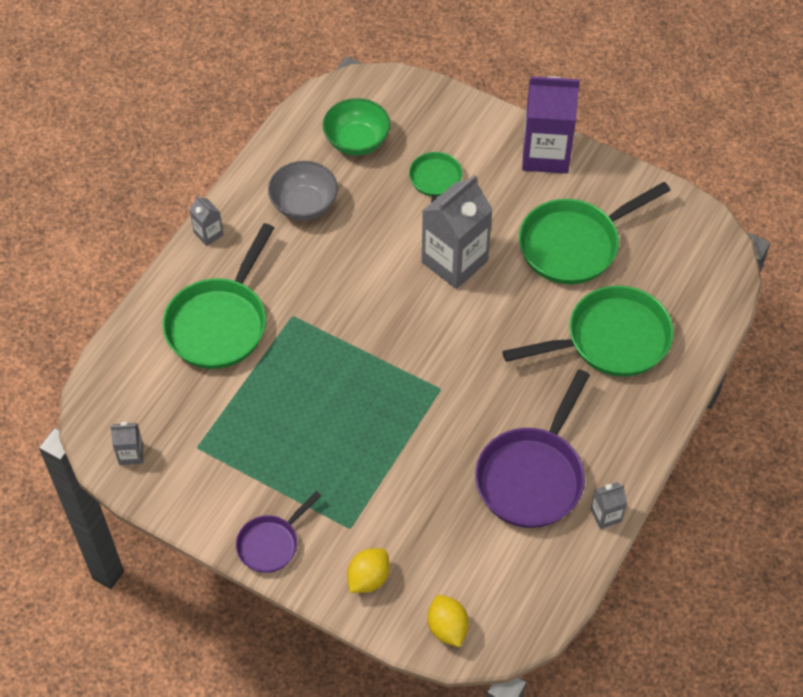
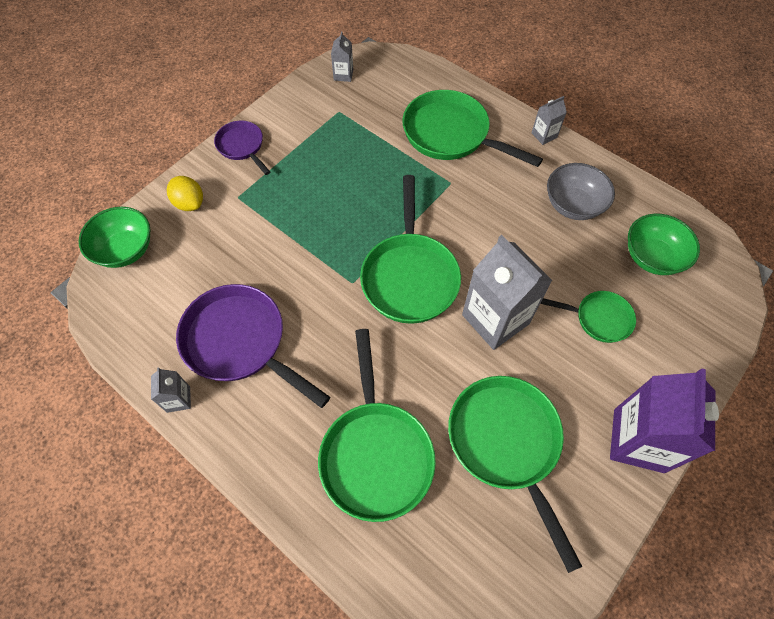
camera: 100 degrees right, 5 degrees up
yellow lemon [428,595,469,647] -> green bowl [79,207,150,268]
none -> green pan [360,175,461,324]

